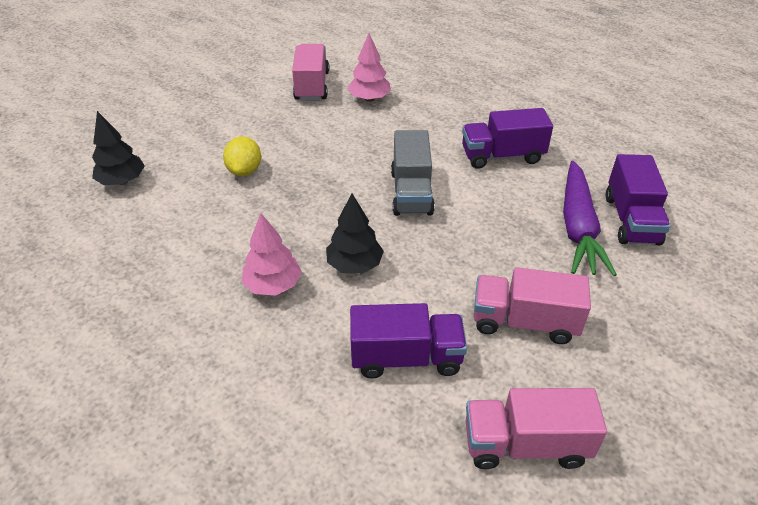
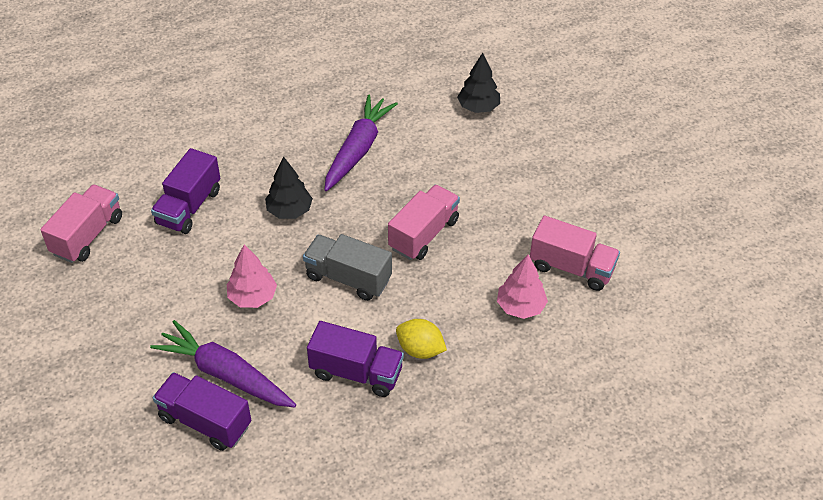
camera: 115 degrees right, 5 degrees up
yellow lemon [223,136,261,176] -> yellow lemon moved to [396,319,447,359]
pink tree [242,214,302,296] -> pink tree moved to [227,244,277,308]
purple truck [462,108,553,169] -> purple truck turned 90 degrees clockwise [307,321,404,397]
pink truck [474,267,591,344] -> pink truck moved to [388,185,460,260]
none -> purple carrot [324,95,398,191]

